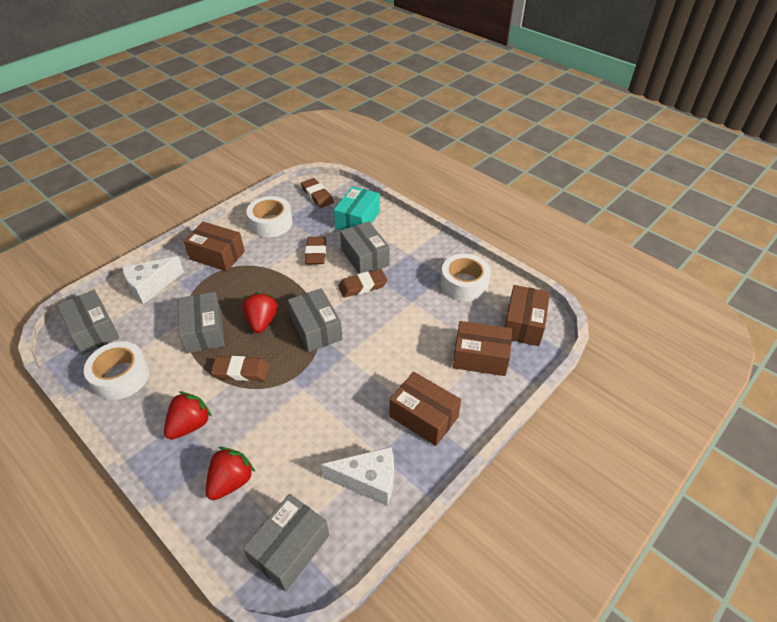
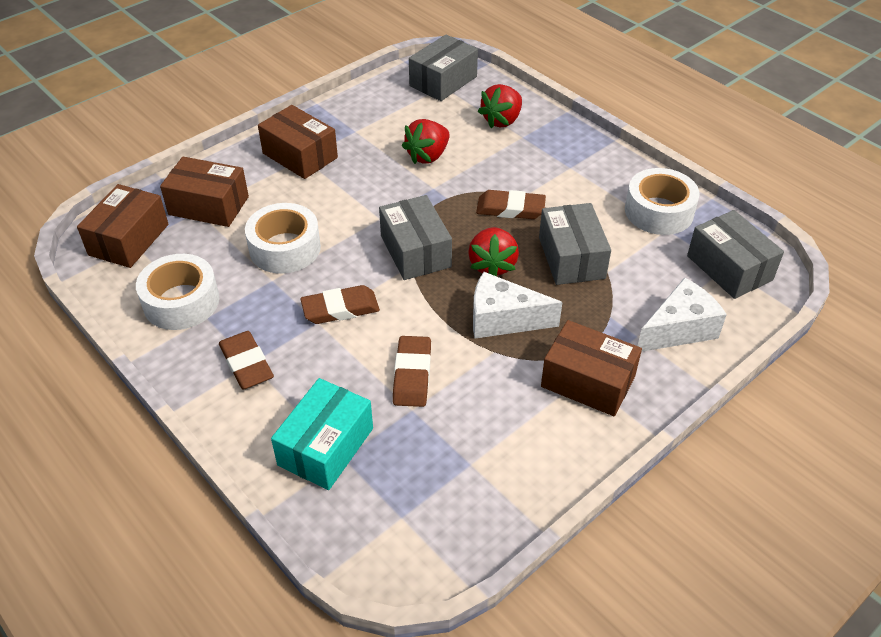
camera: 175 degrees left, 0 degrees up
red strawberry [164,392,212,440] -> red strawberry moved to [402,119,450,164]
white tape [246,196,293,238] -> white tape moved to [245,203,321,273]
brown eraser [301,178,334,208] -> brown eraser moved to [219,331,274,390]
white cheese [321,447,394,506] -> white cheese moved to [473,272,563,339]
grey box [340,221,390,274] -> none

